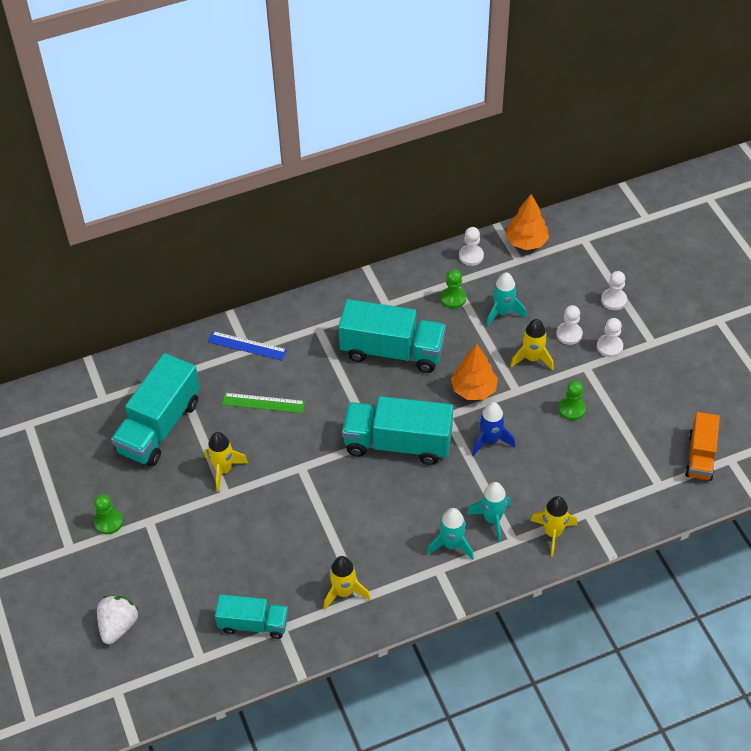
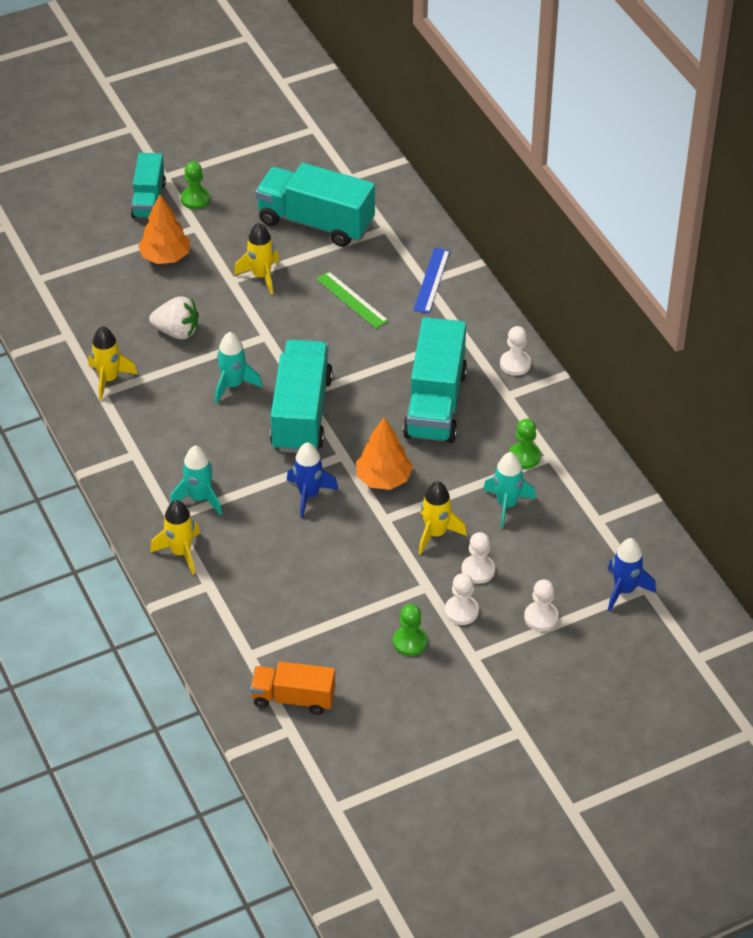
camera: 85 degrees right, 5 degrees down
white strawberry [97,596,138,644] -> white strawberry moved to [149,296,199,339]
turquoise truck [215,594,288,639] -> turquoise truck moved to [131,153,166,218]
green ruler [222,393,305,413] -> green ruler turned 45 degrees counterclockwise [316,271,389,329]
turquoise rocket [427,508,474,560] -> turquoise rocket moved to [215,332,263,403]
white pawn [459,227,484,266] -> white pawn moved to [500,326,531,376]
orange tree [505,194,549,250] -> orange tree moved to [138,194,191,264]
green pawn [559,381,586,420] -> green pawn moved to [393,604,427,656]
none -> blue rocket [608,538,656,611]

